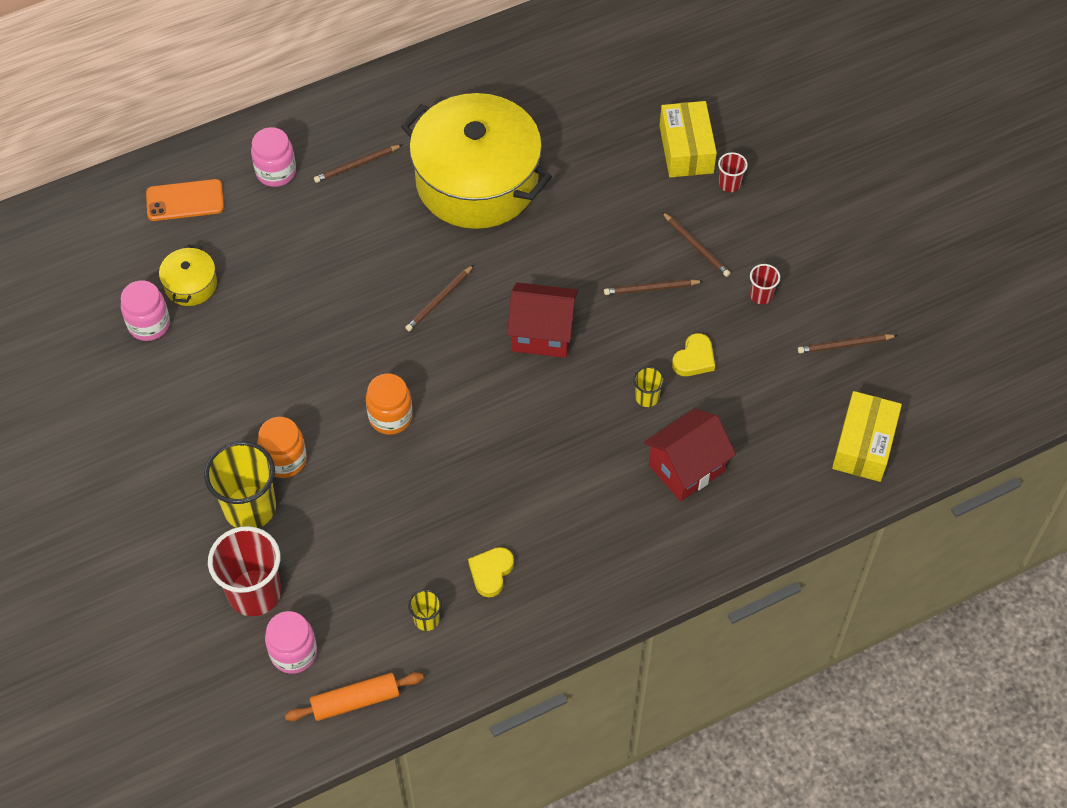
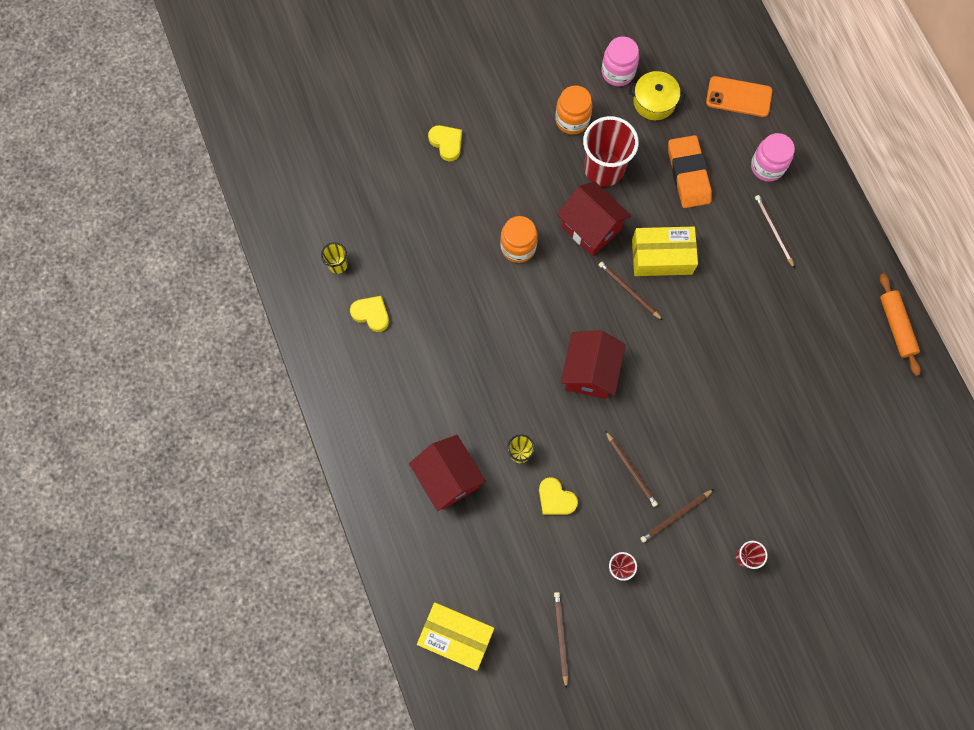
camera: 95 degrees right, 15 degrees up
orange phone [146,179,224,221] -> orange phone turned 75 degrees counterclockwise [706,76,773,117]
yellow cup [204,441,276,528] -> yellow heart [428,125,462,161]
red cup [208,526,281,616] -> red cup moved to [583,116,639,187]
orange jar [257,417,307,478] -> orange jar moved to [555,85,593,135]
pink jar [265,611,317,674] -> none
orange rolling pin [285,672,424,721] -> orange rolling pin moved to [880,273,921,376]
yellow pot [401,93,552,229] -> none
brown pencil [604,279,703,295] -> brown pencil turned 150 degrees clockwise [605,431,658,507]
yellow box [660,101,717,177] -> yellow box moved to [632,227,698,276]
none -> red house [557,181,631,256]
none -> orange eraser [668,135,712,208]

